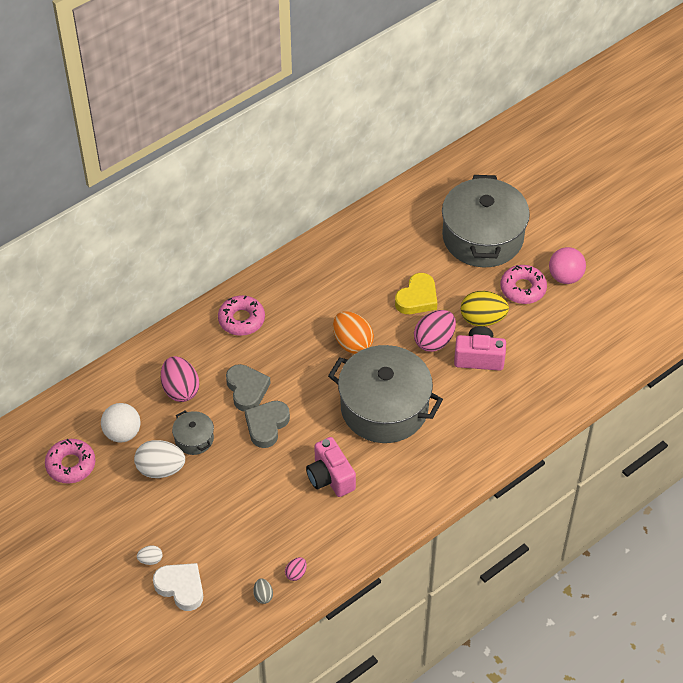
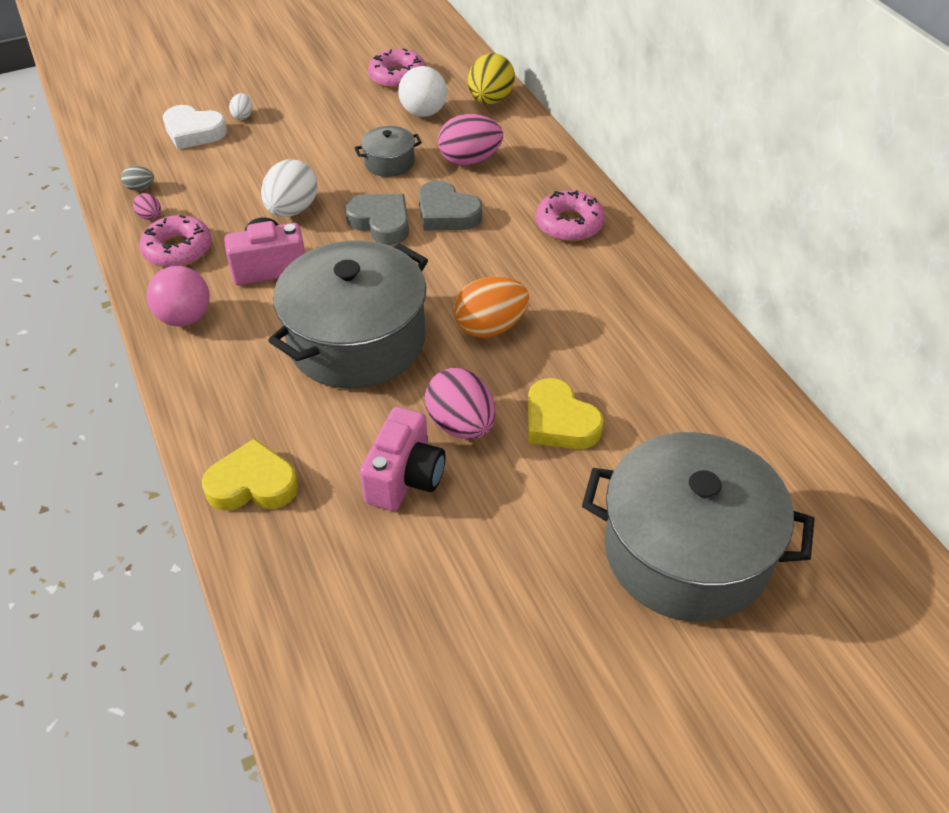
camera: 105 degrees right, 5 degrees down
white egg [134,440,185,478] -> white egg moved to [261,159,318,217]
white heart [153,563,203,611] -> white heart turned 60 degrees clockwise [163,105,227,150]
grey heart [226,364,271,412] -> grey heart turned 45 degrees clockwise [418,181,482,231]
yellow egg [461,291,509,326] -> yellow egg moved to [468,53,515,104]
pink donut [500,265,547,304] -> pink donut moved to [139,215,212,267]
pink ball [549,247,586,284] -> pink ball moved to [147,266,210,326]
none -> yellow heart [202,438,298,511]

